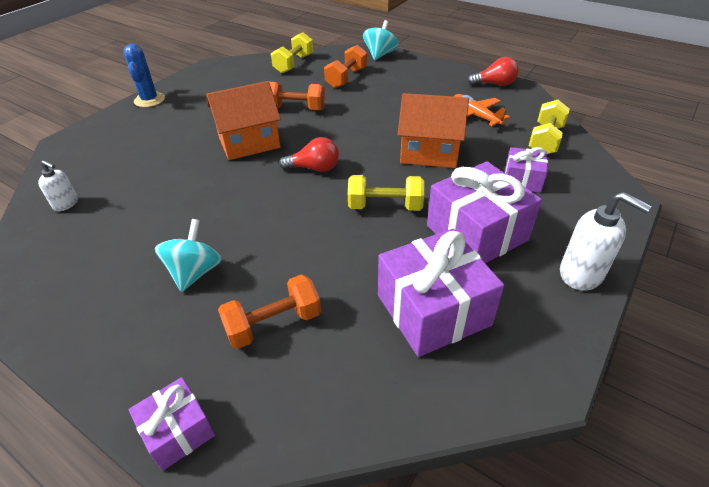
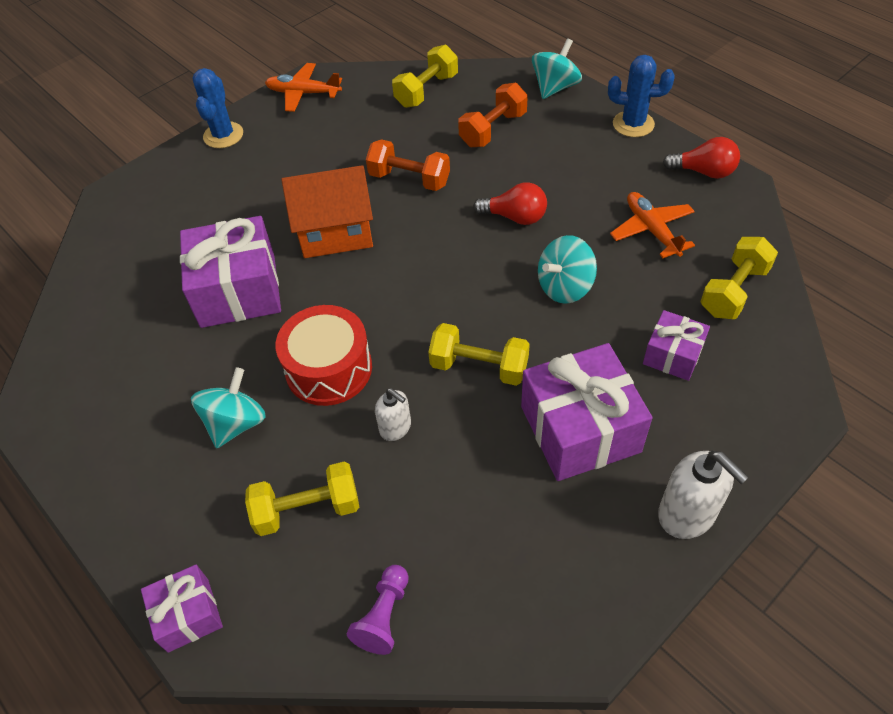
camera: 15 degrees right, 10 degrees up
white soap dispenser [38,160,78,211] -> white soap dispenser moved to [375,388,411,441]
orange dumbbell [218,274,321,349] -> yellow dumbbell [245,462,359,536]
red light bulb [279,137,339,172] -> red light bulb moved to [473,182,547,225]
purple gift [378,229,504,357] -> purple gift moved to [180,216,281,328]
orange house [398,93,469,168] -> turquoise spinning top [538,235,597,304]
none -> orange plane [265,63,342,112]
none -> red drum [276,305,372,406]
none -> purple pawn [347,565,409,655]
none -> blue cactus [608,55,675,137]

